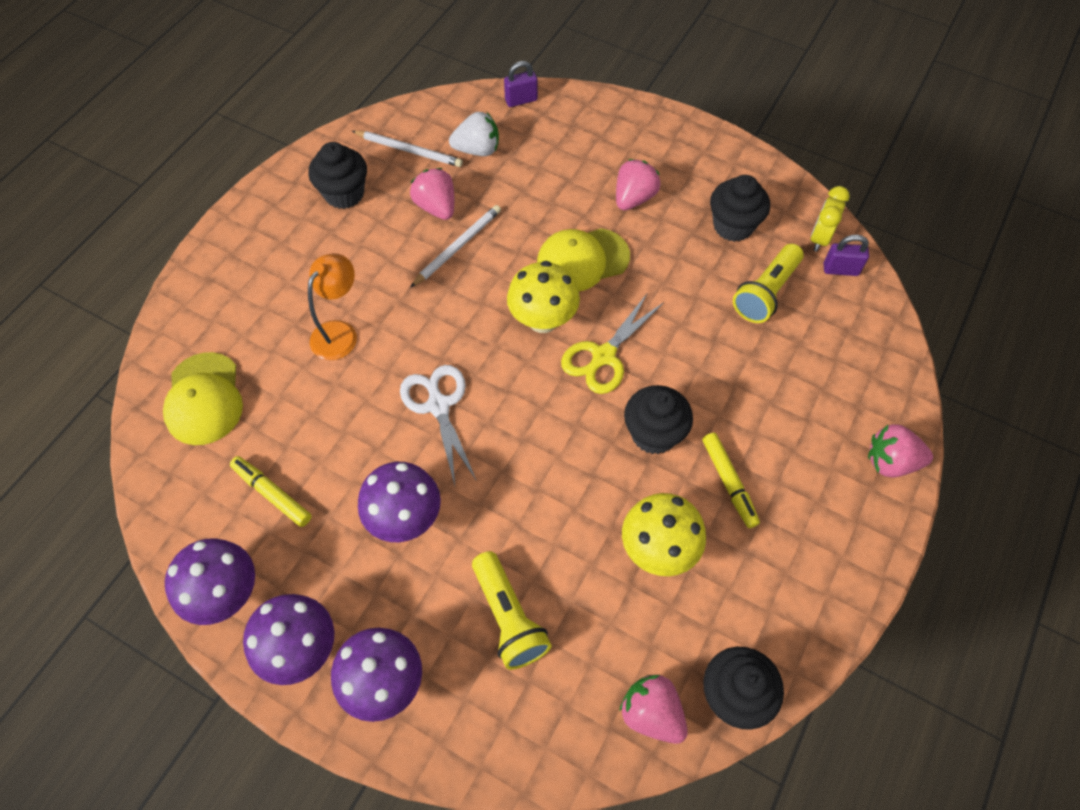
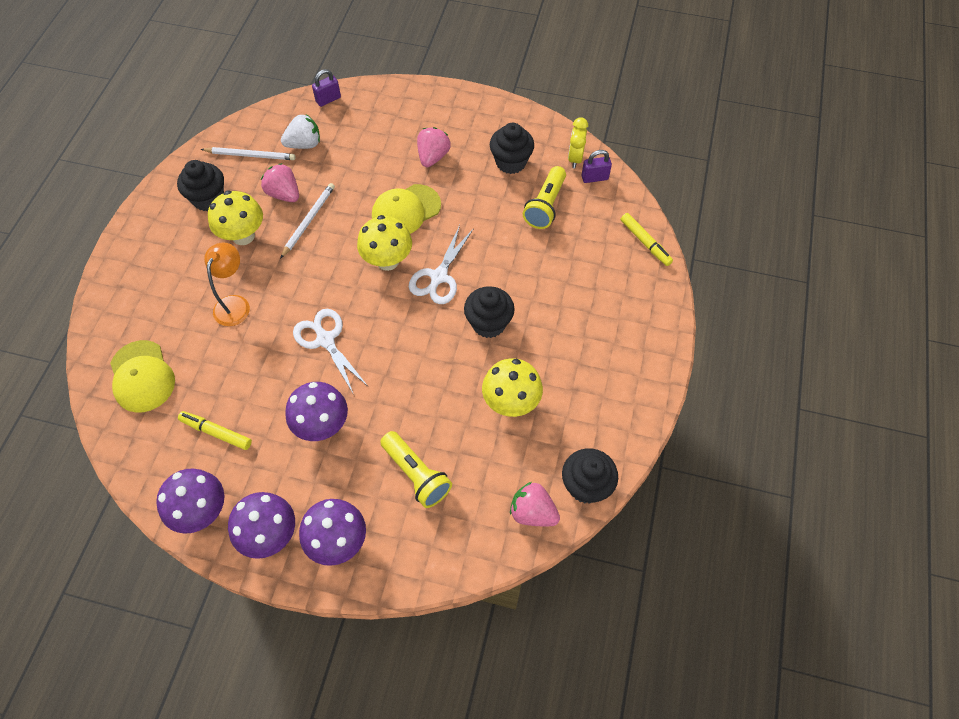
camera: 15 degrees left, 0 degrees up
yellow scissors [561,294,664,394] -> white scissors [409,225,474,304]
yellow marker [702,433,760,528] -> yellow marker moved to [621,213,673,266]
pink strawberry [868,424,933,478] -> none
none -> yellow mushroom [208,191,263,245]

